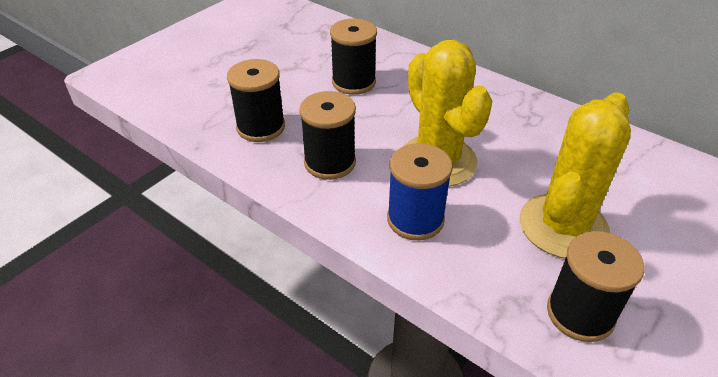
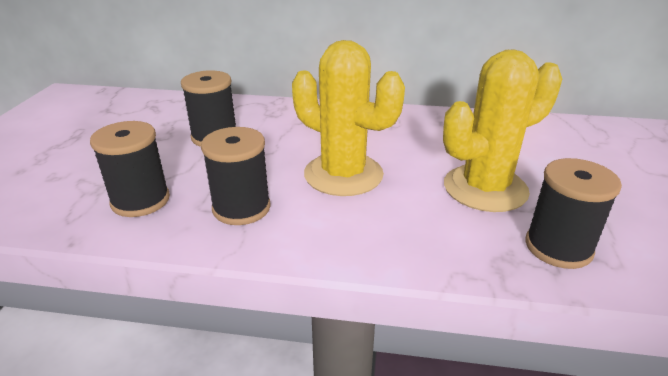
camera: 30 degrees left, 10 degrees down
blue spool [387,143,453,240] -> none
yellow cactus [520,92,631,258] -> yellow cactus turned 60 degrees clockwise [443,50,562,212]

